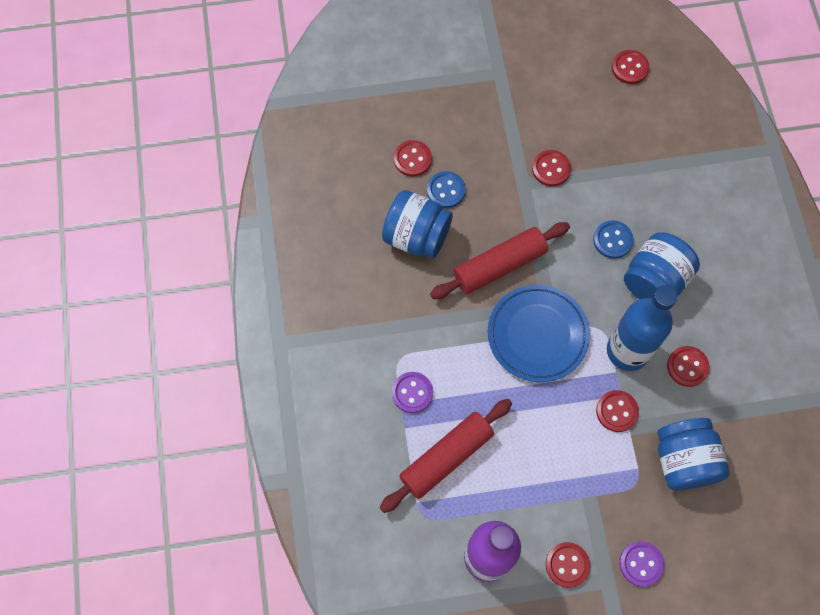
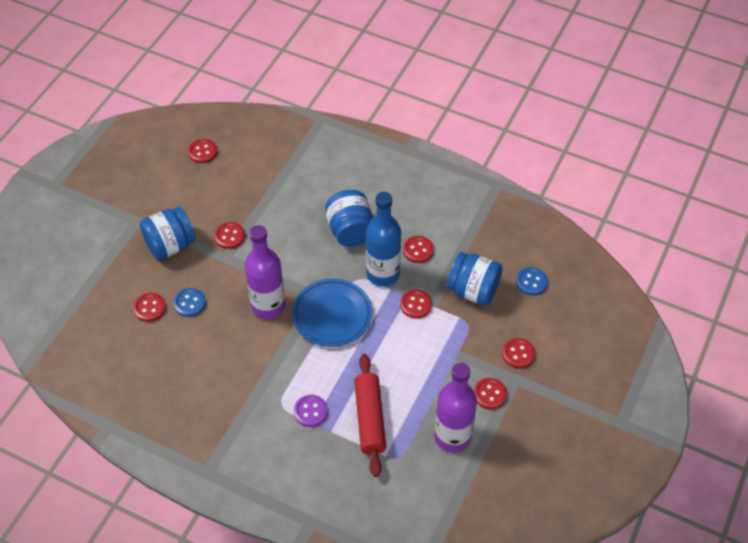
camera: 55 degrees left, 15 degrees down
blue jar [382,190,453,258] -> blue jar moved to [140,207,196,260]
red rolling pin [430,222,570,299] -> purple bottle [245,225,285,319]
blue button [593,220,634,259] -> blue button moved to [516,267,548,295]
purple button [619,541,665,587] -> red button [502,338,535,369]

